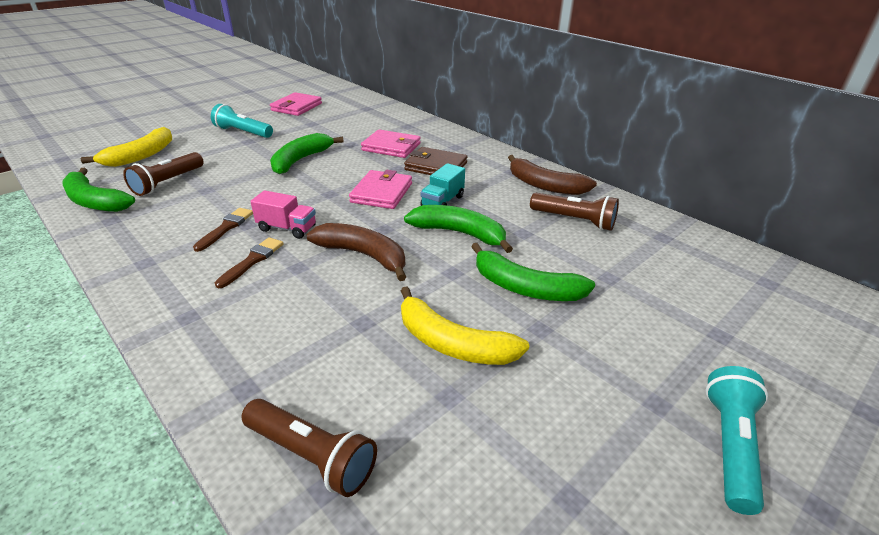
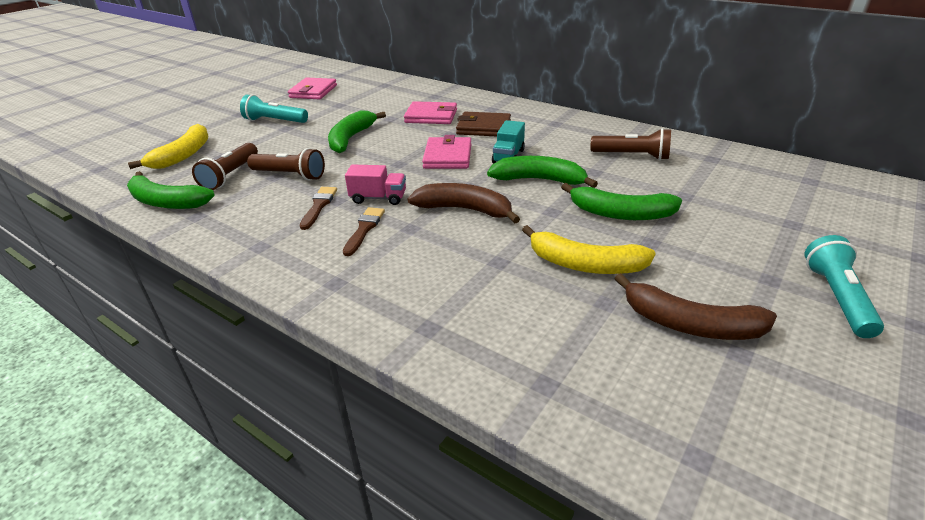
camera: 10 degrees left, 0 degrees up
brown flashlight [242,399,377,497] -> brown flashlight moved to [247,148,325,180]
brown banana [508,155,597,195] -> brown banana moved to [614,273,777,340]

